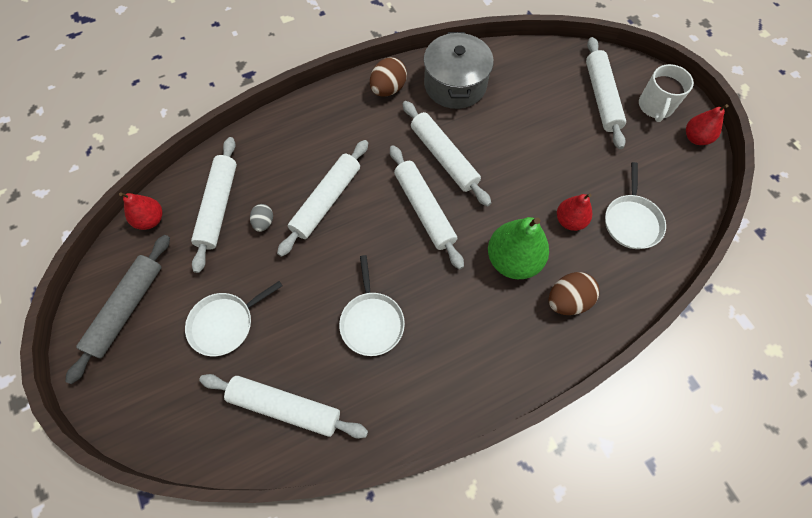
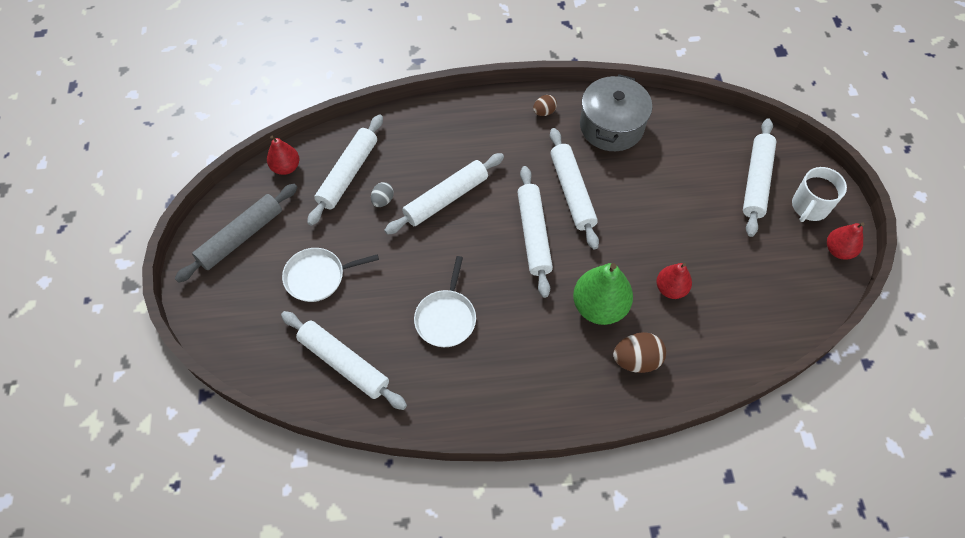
camera: 20 degrees right, 5 degrees down
brown egg [370,57,407,97] -> brown egg [533,95,557,116], size x0.60
white pan [605,162,666,249] -> none

